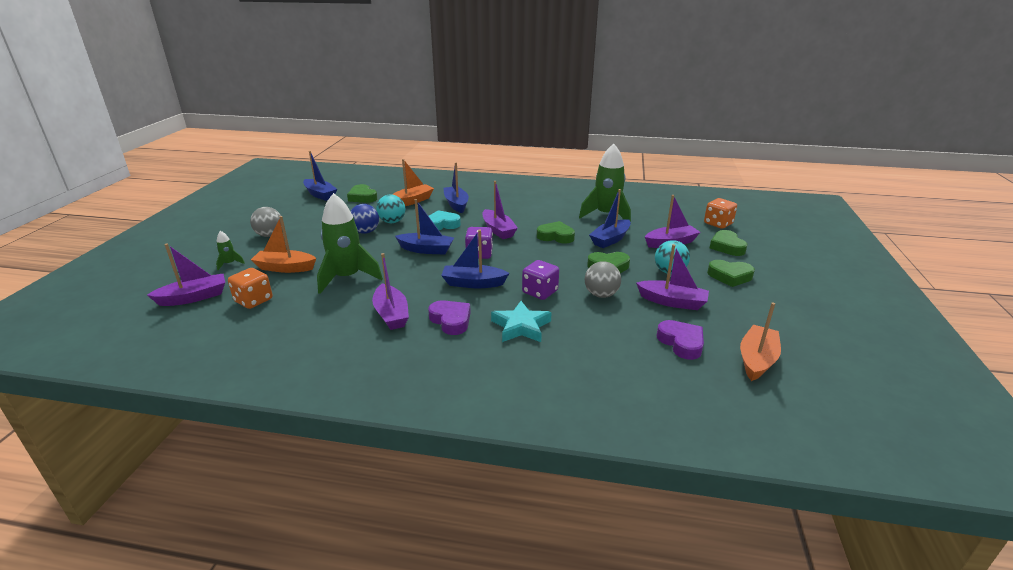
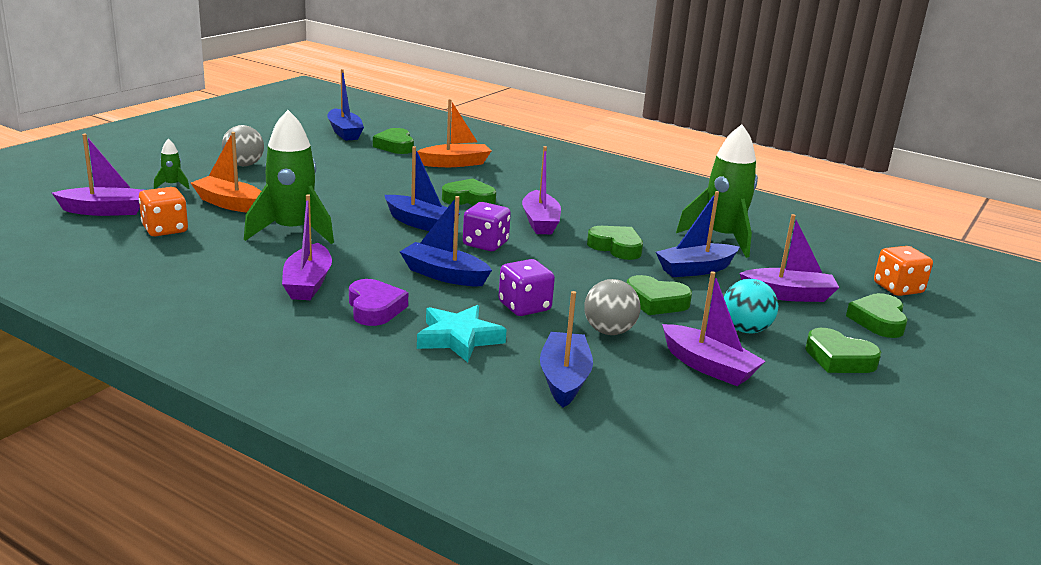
camera: 20 degrees right, 5 degrees down
blue ball [350,204,379,234] -> none
turquoise ball [376,195,405,223] -> none
turquoise heart [429,210,461,230] -> green heart [442,178,496,206]
blue boat [443,162,469,213] -> blue boat moved to [540,291,593,408]
purple heart [657,320,704,360] -> none
orange boat [740,302,781,381] -> none

